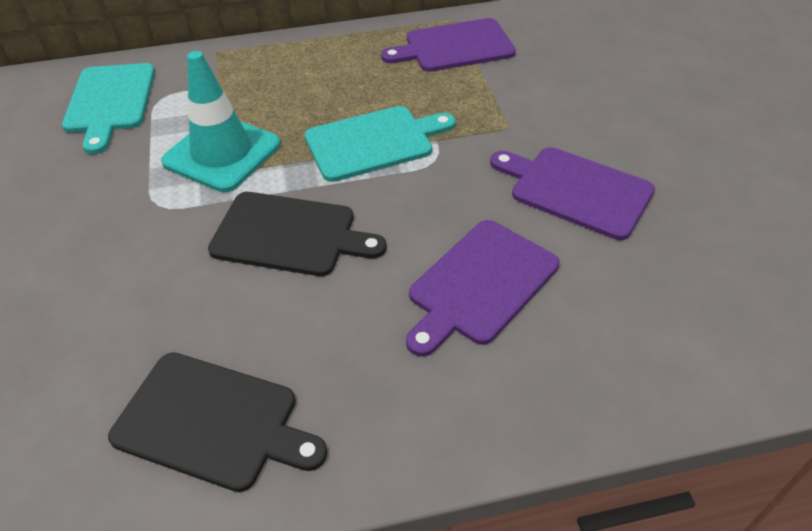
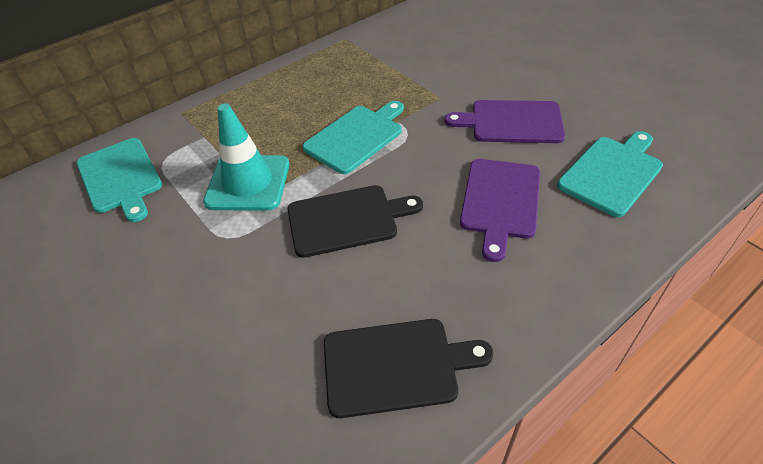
camera: 25 degrees left, 0 degrees up
purple cutting board [381,18,516,72] -> none
none -> turquoise cutting board [557,131,663,217]

